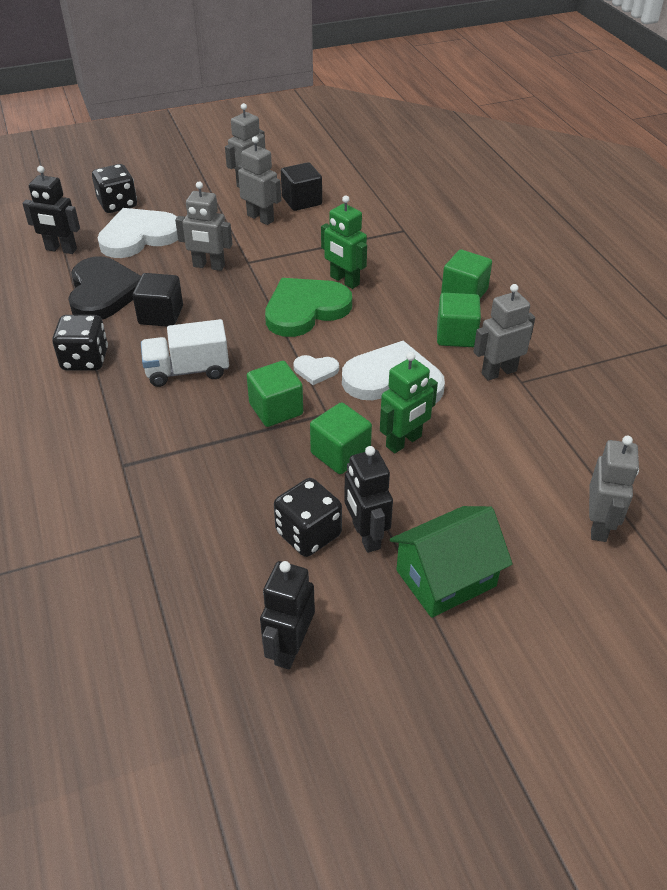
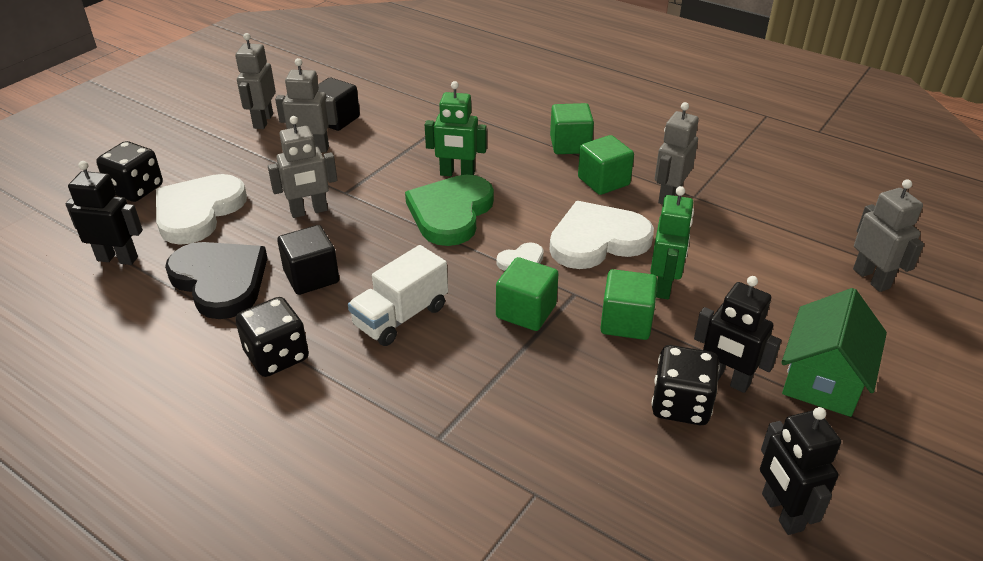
camera: 35 degrees left, 5 degrees down
black robot [22,166,80,254] -> black robot turned 150 degrees counterclockwise [65,161,143,265]

